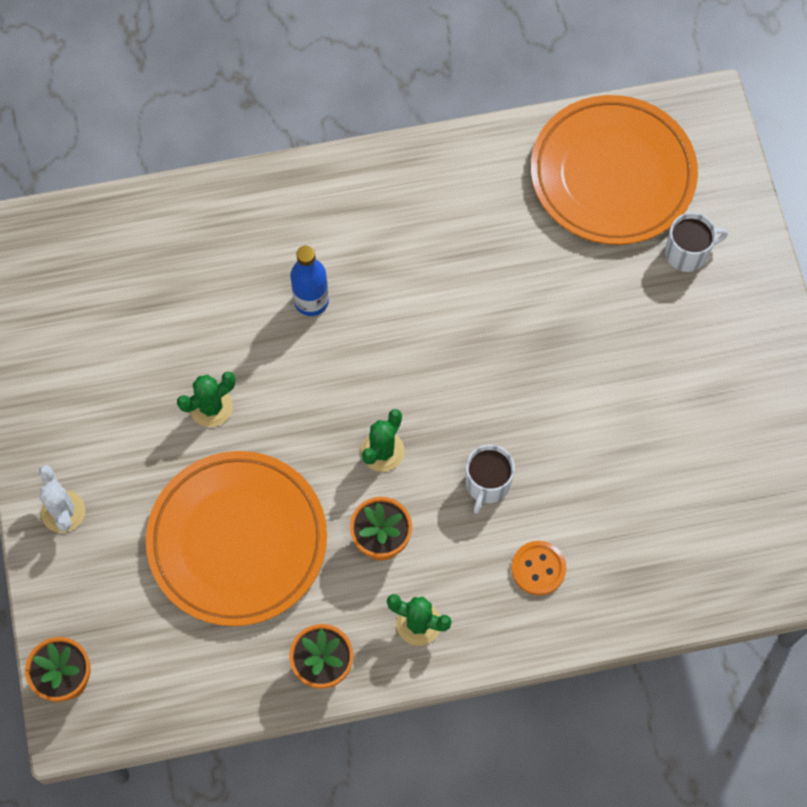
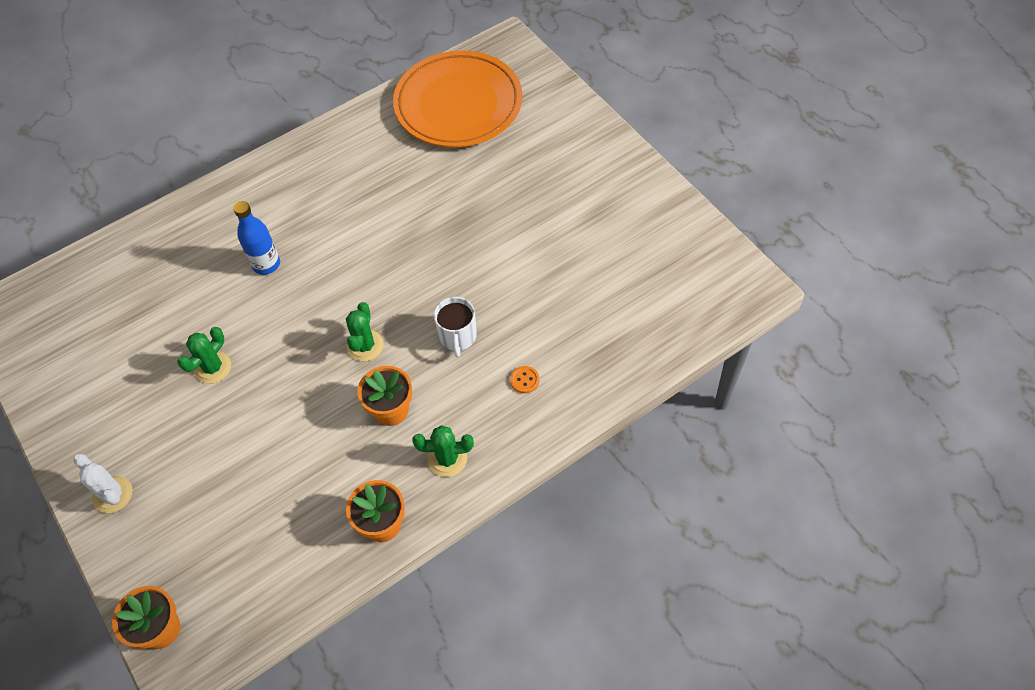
camera: 20 degrees left, 10 degrees down
orange plate [146,451,327,626] -> none
orange button [511,541,566,596] -> orange button [510,366,540,393], size x0.63
white mug [665,212,728,272] -> none

